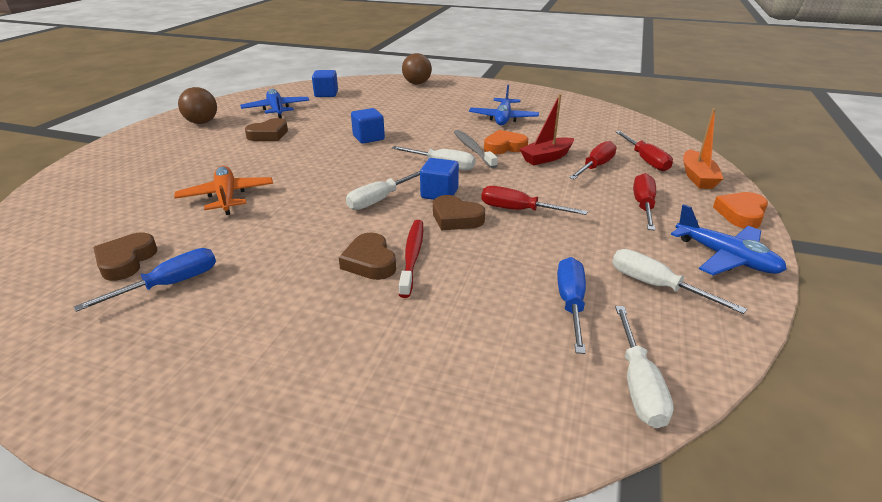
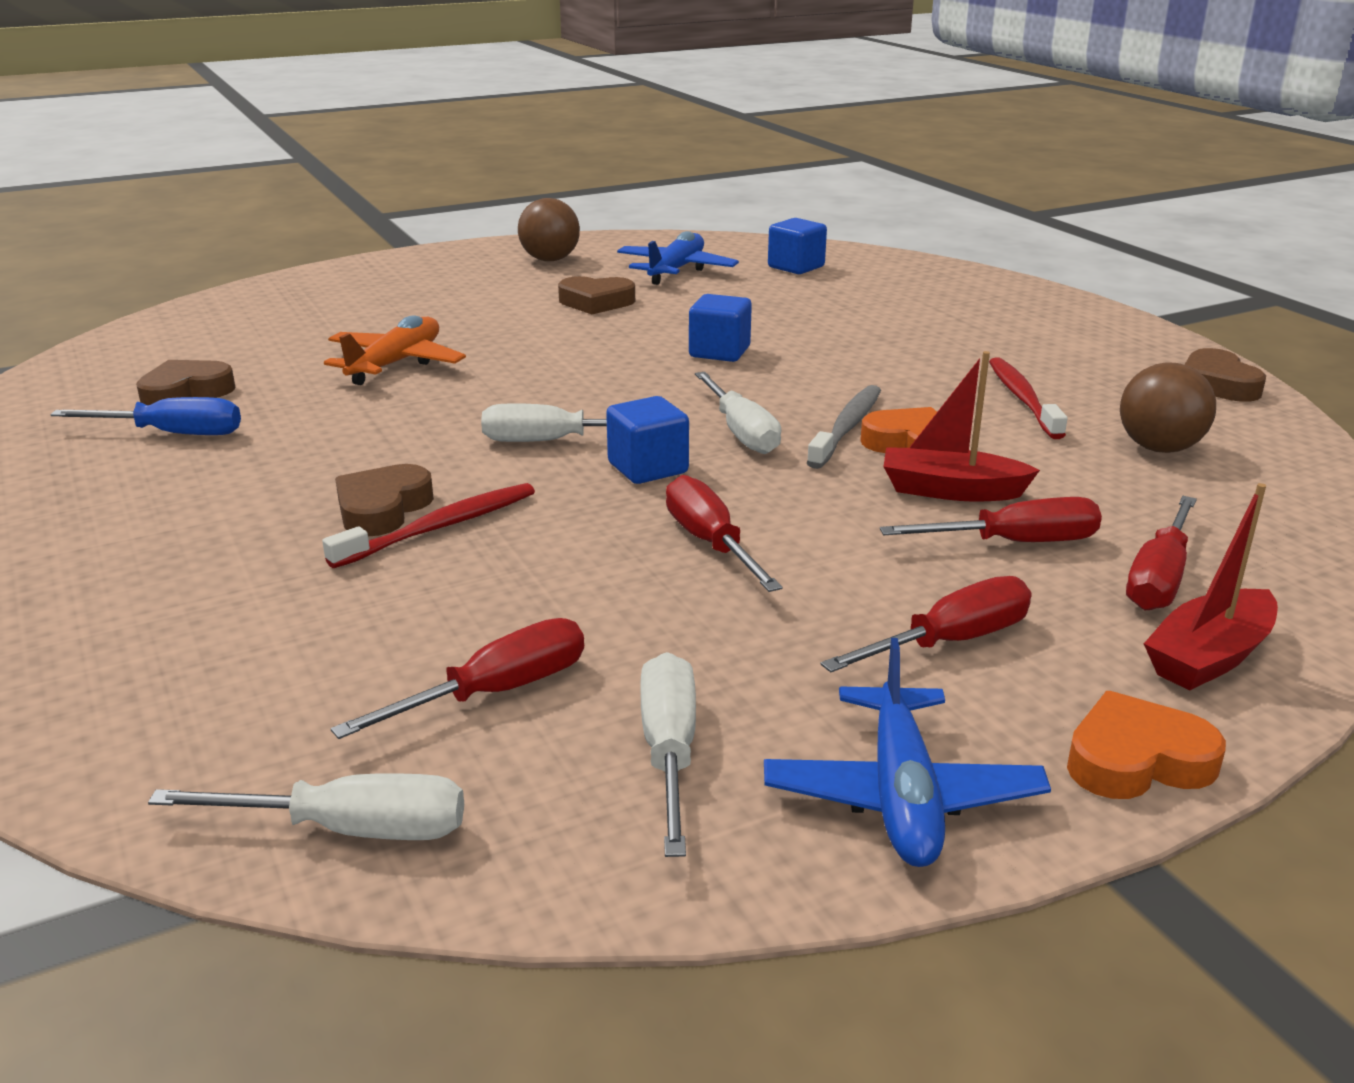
camera: 45 degrees right, 5 degrees down
brown ball [402,53,432,84] -> brown ball moved to [1120,362,1216,453]
brown heart [433,195,485,231] -> brown heart moved to [1184,348,1266,402]
blue plane [469,84,539,125] -> red toothbrush [989,357,1068,439]
blue screwdriver [557,257,586,354] -> red screwdriver [331,618,584,739]
white screwdriver [615,306,674,428] -> white screwdriver turned 135 degrees counterclockwise [148,773,464,840]
orange boat [683,109,723,189] -> red boat [1144,483,1278,691]

